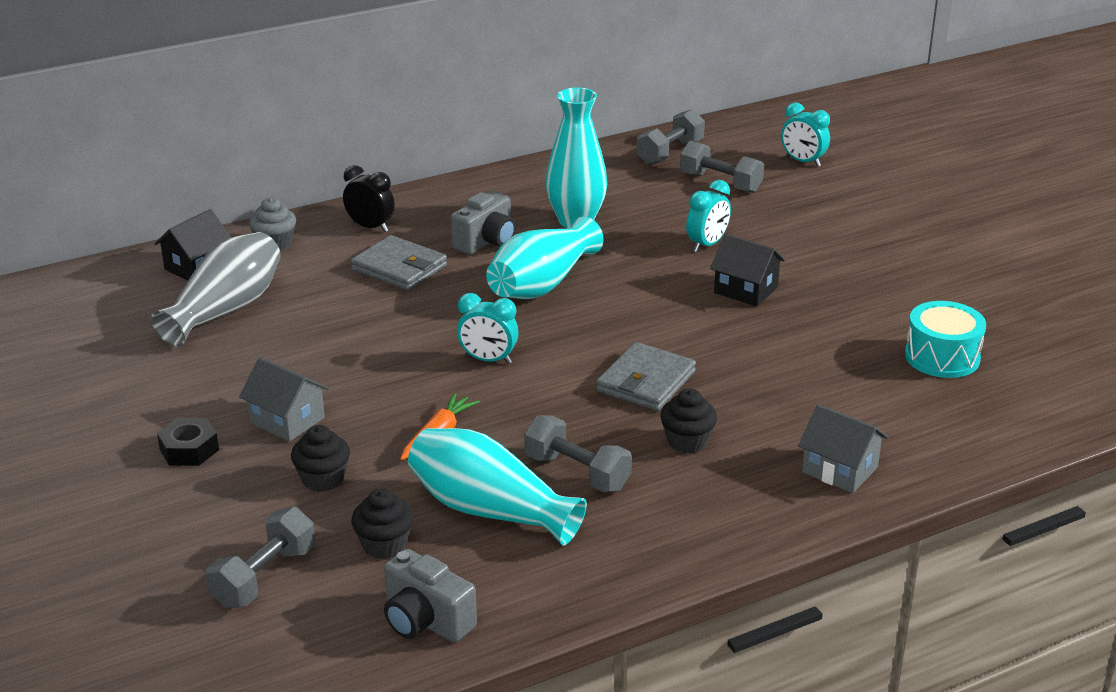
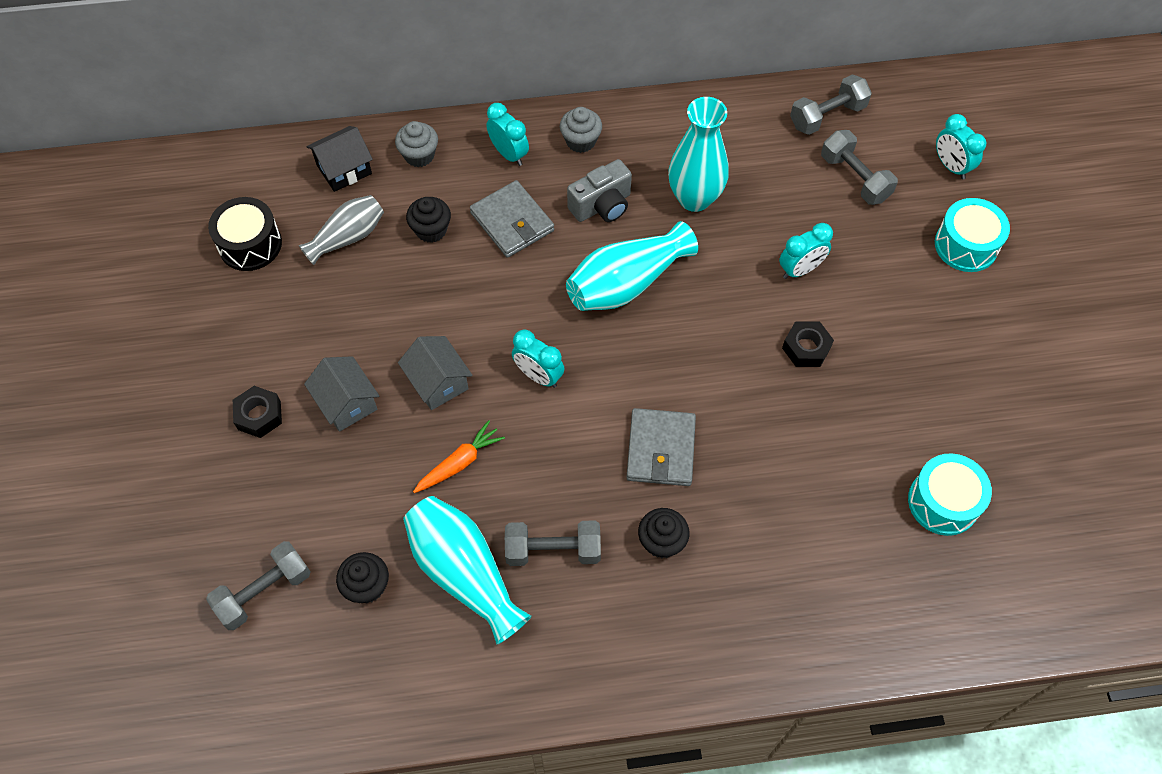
camera: 20 degrees right, 30 degrees up
grey vase [151,232,281,347] -> grey vase [299,195,384,265], size x0.66
black cupcake [291,425,350,492] -> black cupcake moved to [406,197,451,243]
black clock [343,165,395,232] -> turquoise clock [486,103,529,166]
grey camera [384,549,477,643] -> none
grey dumbbell [524,415,632,492] -> grey dumbbell turned 60 degrees counterclockwise [505,520,601,566]
grey wallet [596,342,696,411] -> grey wallet turned 45 degrees counterclockwise [626,408,696,486]
black house [710,234,785,306] -> black nut [782,321,834,367]
grey house [798,405,888,493] -> grey house moved to [398,336,472,410]
none -> black drum [208,197,282,271]
none -> grey cupcake [560,107,602,153]
none -> turquoise drum [935,198,1010,272]

